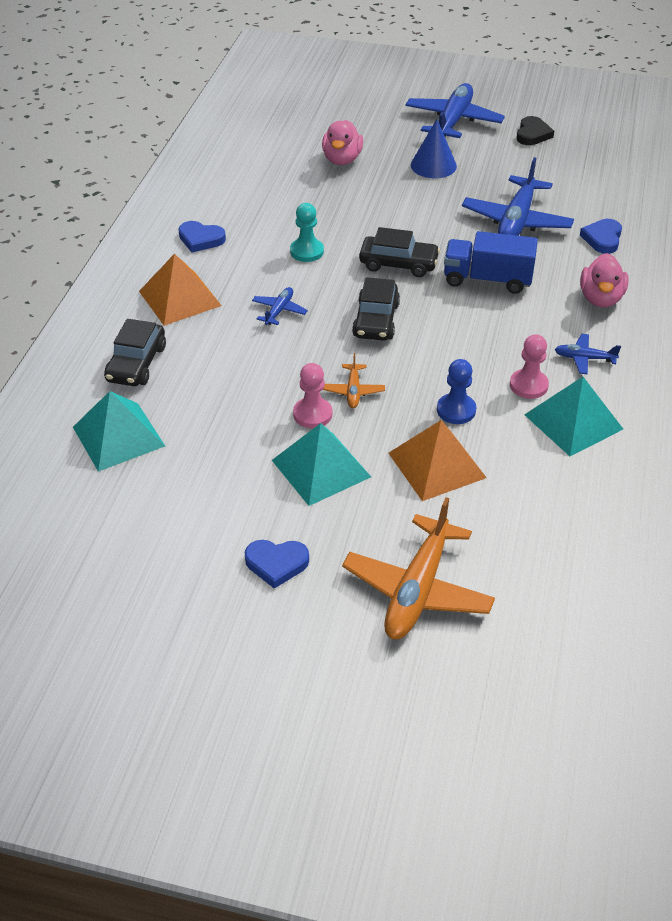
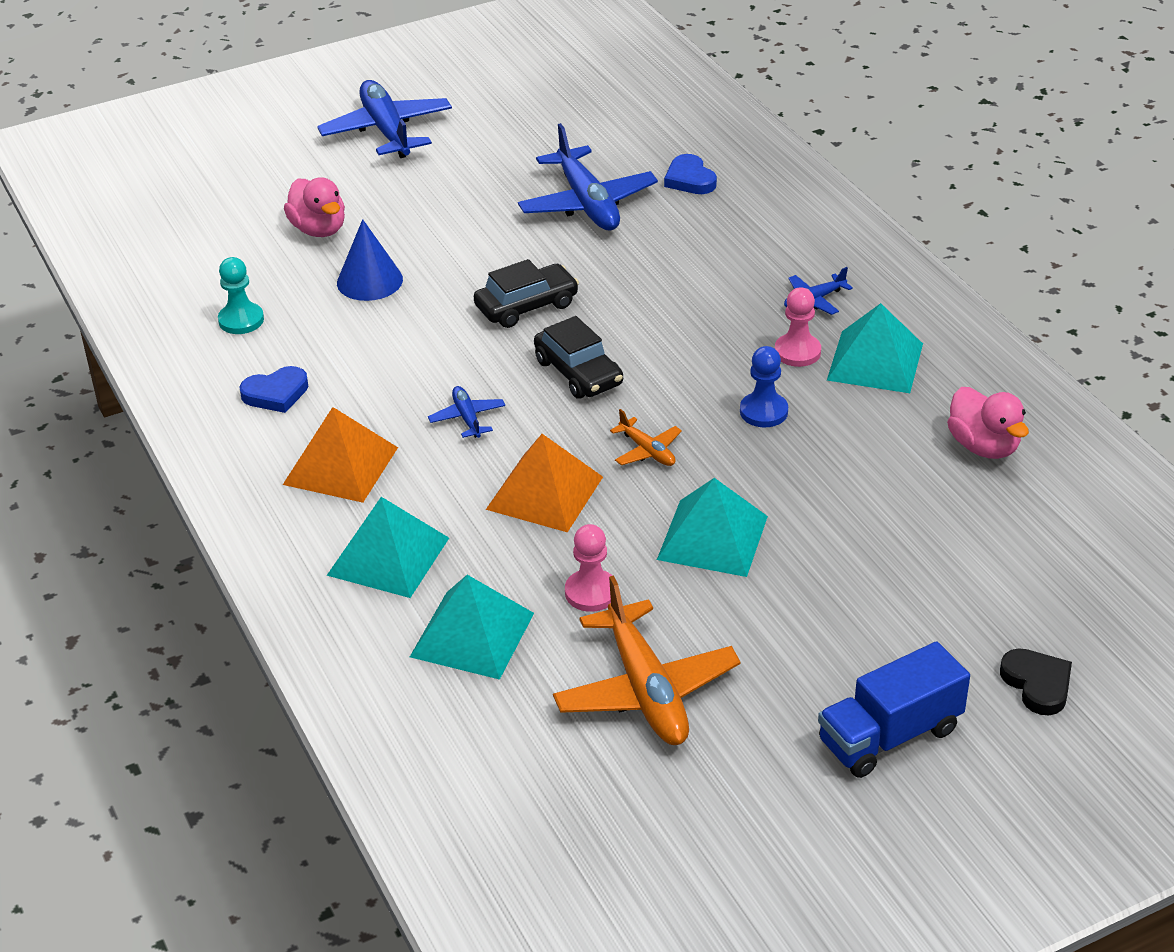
camera: 40 degrees left, 5 degrees down
black car [104,319,166,386] -> turquoise pyramid [326,497,449,598]
blue heart [245,540,309,589] -> none
turquoise pawn [290,203,324,262] -> turquoise pawn moved to [218,257,264,334]
pink pawn [293,363,332,428] -> pink pawn moved to [565,524,612,612]
orange plane [342,497,495,640] -> orange plane moved to [553,576,741,745]
orange pyramid [389,420,487,501] -> orange pyramid moved to [486,434,603,532]
blue cone [411,119,457,178] -> blue cone moved to [337,219,403,301]
blue truck [444,231,538,294] -> blue truck moved to [818,641,970,778]
black heart [517,116,554,145] -> black heart moved to [1000,648,1072,715]
pink duck [580,253,629,307] -> pink duck moved to [947,387,1029,459]

